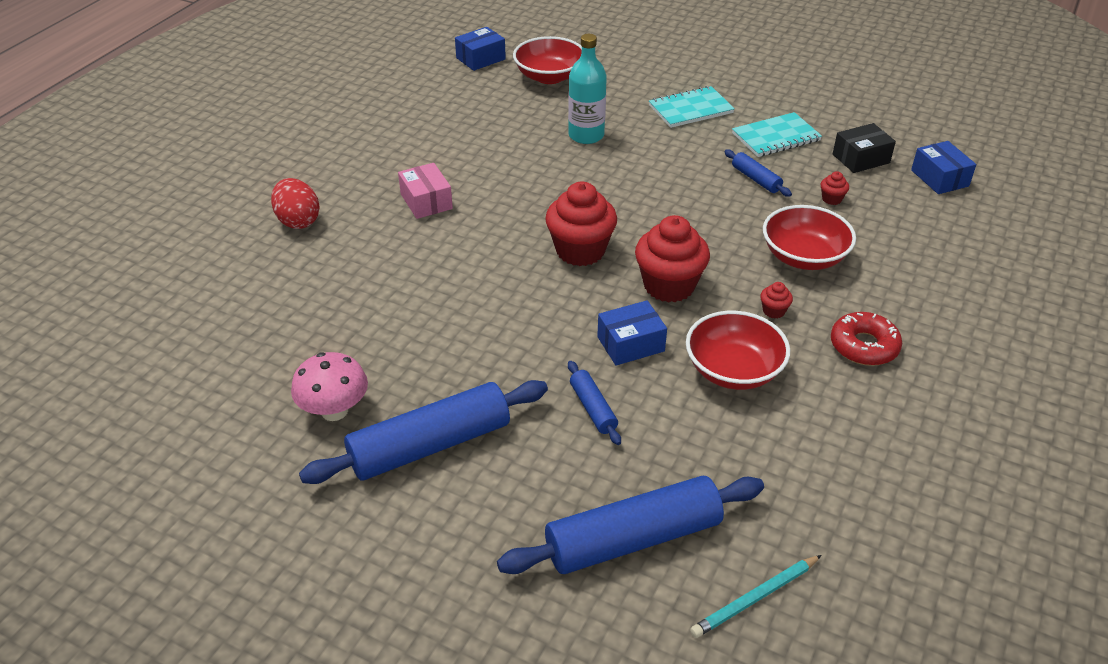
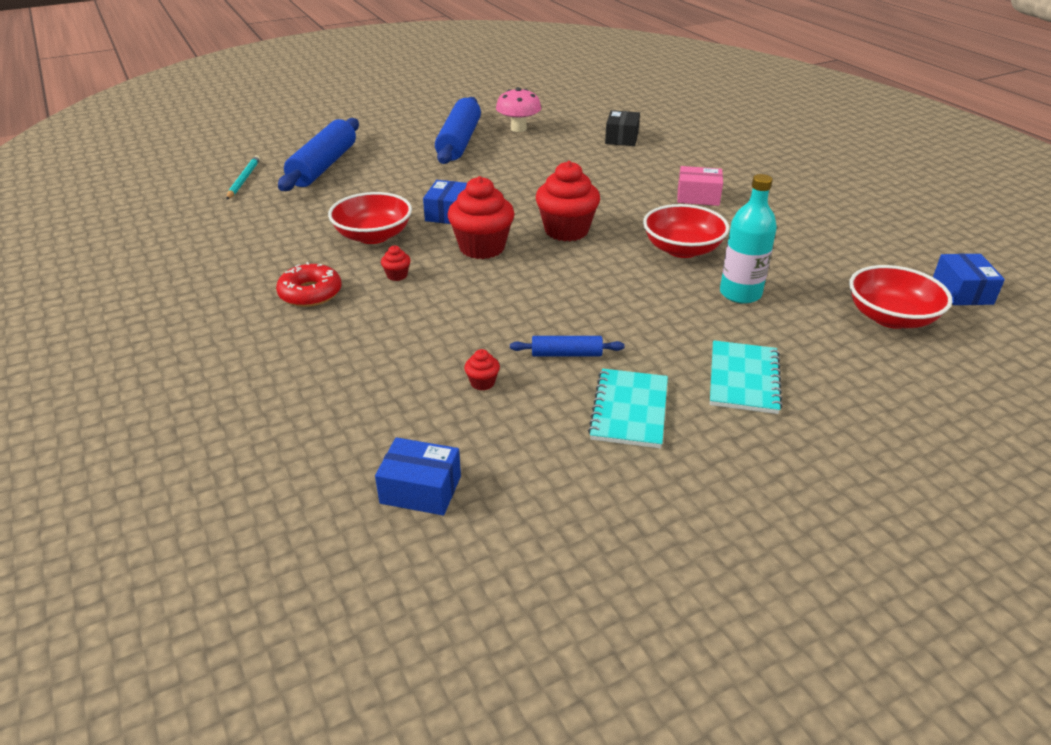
camera: 125 degrees right, 5 degrees down
red egg [271,178,320,229] -> none
blue rolling pin [568,361,621,445] -> none
red bowl [763,205,856,270] -> red bowl moved to [643,204,729,258]
black box [833,123,896,173] -> black box moved to [605,110,640,146]

